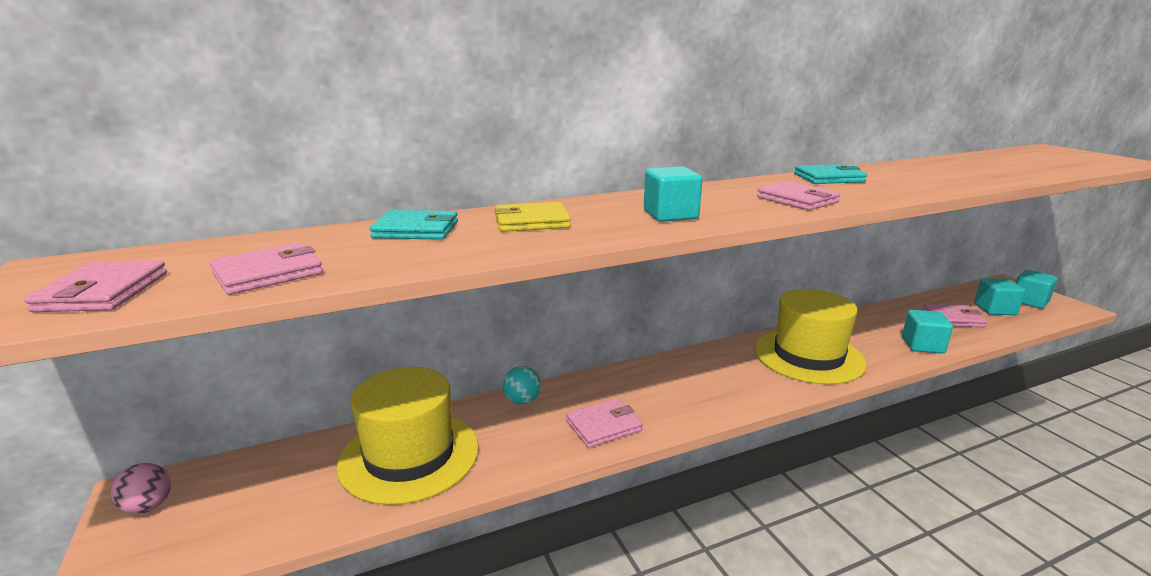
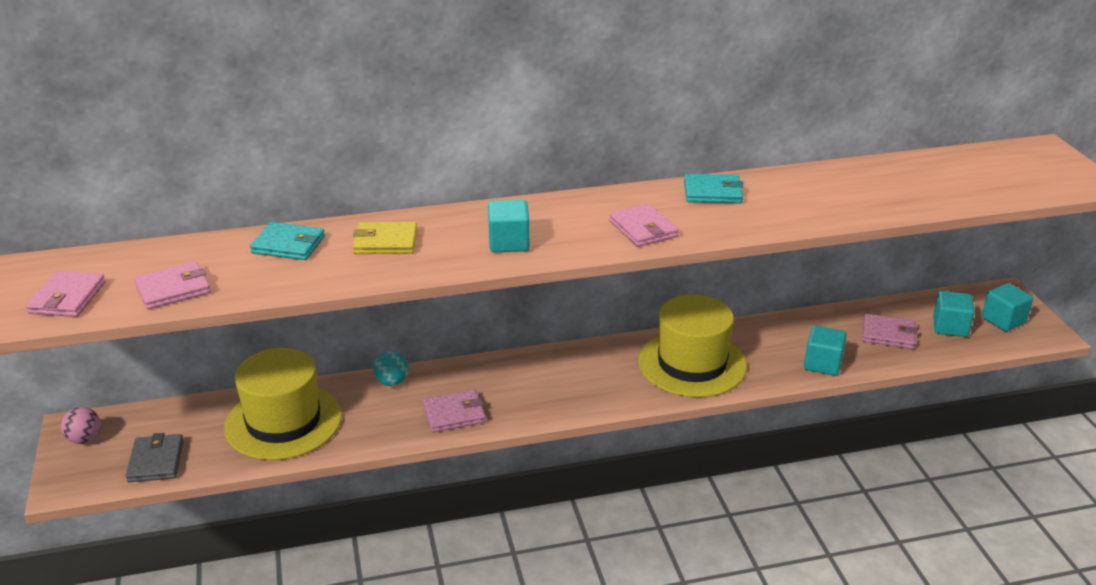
camera: 10 degrees right, 10 degrees up
none -> grey wallet [126,433,184,482]

